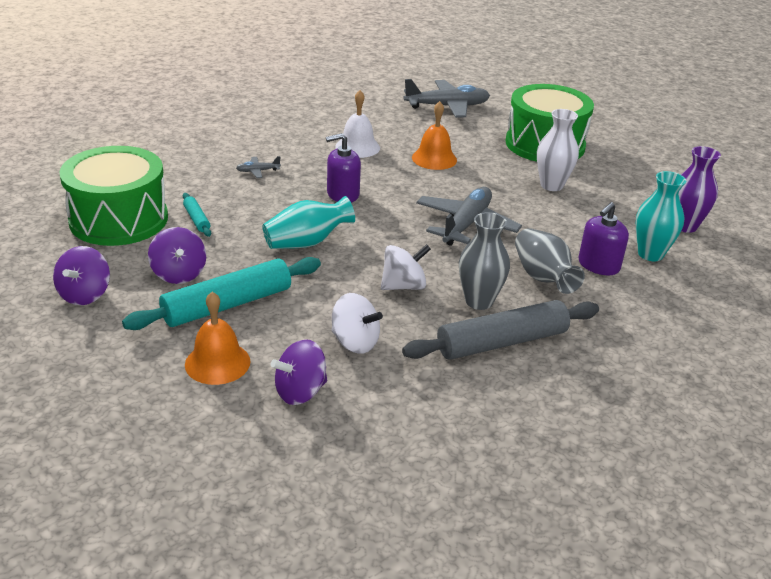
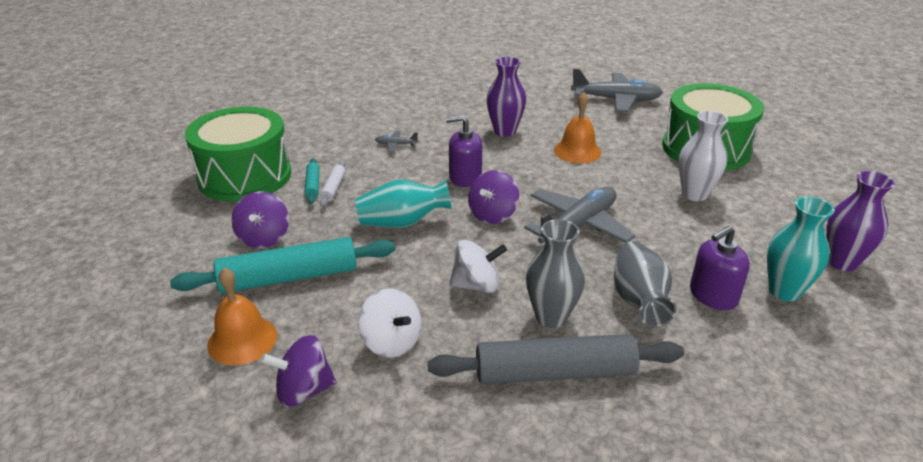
camera: 20 degrees right, 0 degrees up
purple spinning top [53,246,110,305] -> purple spinning top moved to [468,170,519,224]
white bell [335,90,380,158] -> purple vase [486,57,526,137]
none -> white rolling pin [320,161,346,207]

